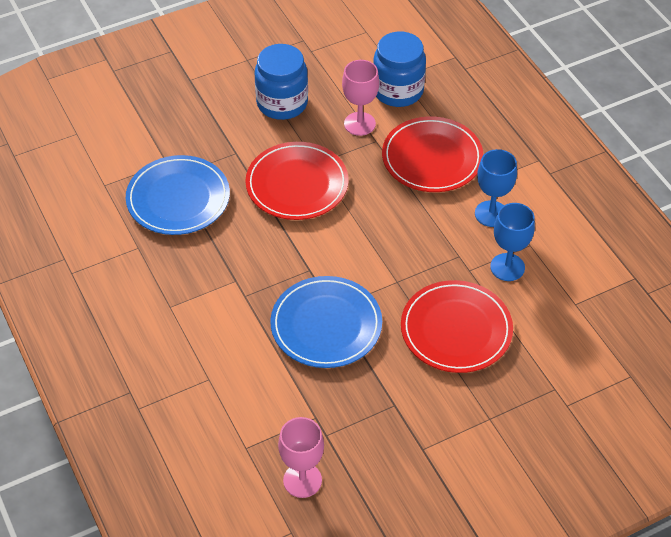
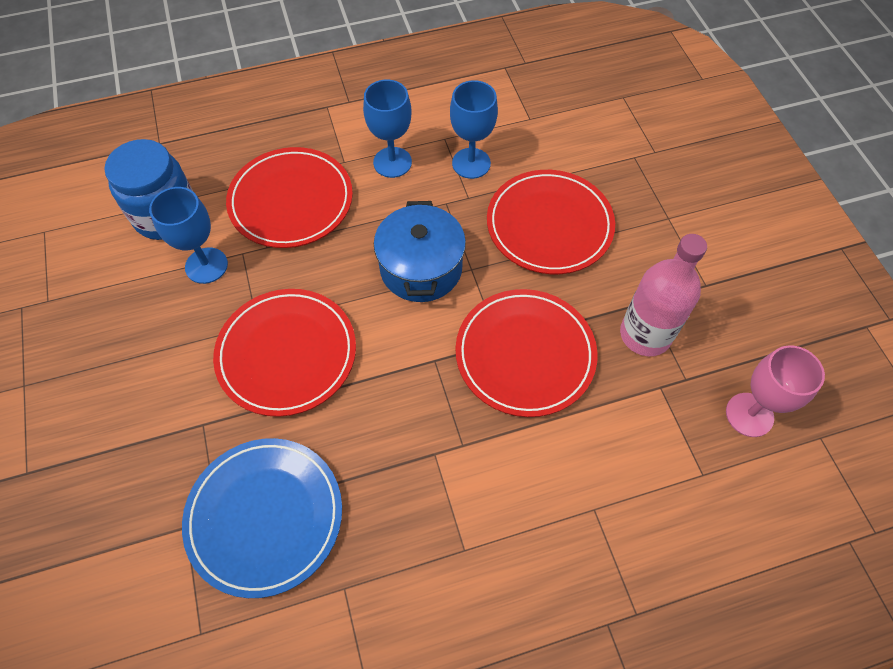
camera: 80 degrees left, 10 degrees up
blue jar [255,44,308,120] -> none
blue plate [270,276,382,368] -> red plate [455,289,597,417]
pink goblet [342,60,379,136] -> blue goblet [149,187,228,284]
none -> blue pot [374,201,466,302]
none -> pink bottle [620,234,707,356]

